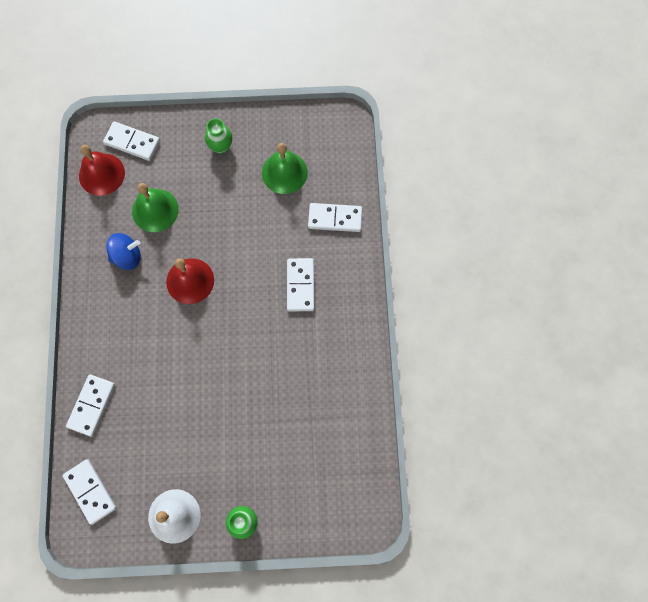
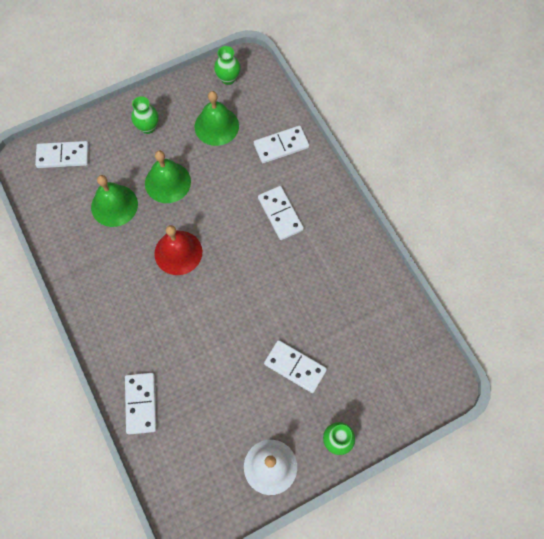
camera: 25 degrees left, 5 degrees down
white domino [63,459,116,525] -> white domino moved to [264,340,327,393]
red bell [79,145,125,196] -> none
blue spinning top [106,233,141,270] -> none
none -> green bell [145,150,191,203]
none -> green vase [214,46,240,85]

